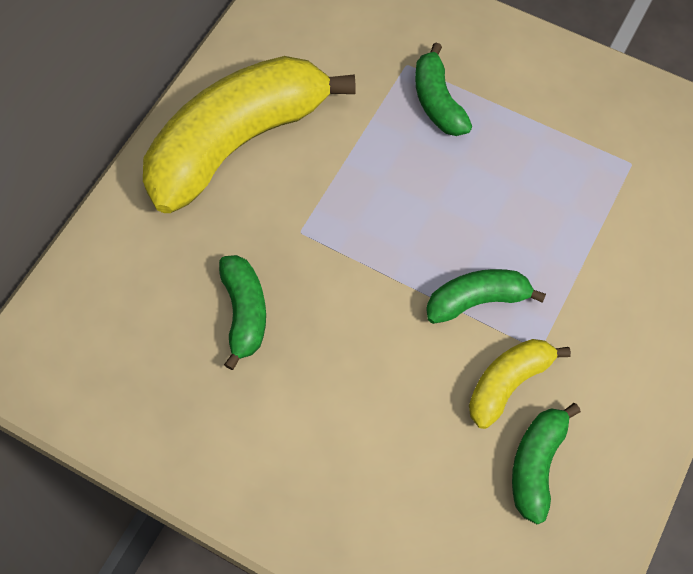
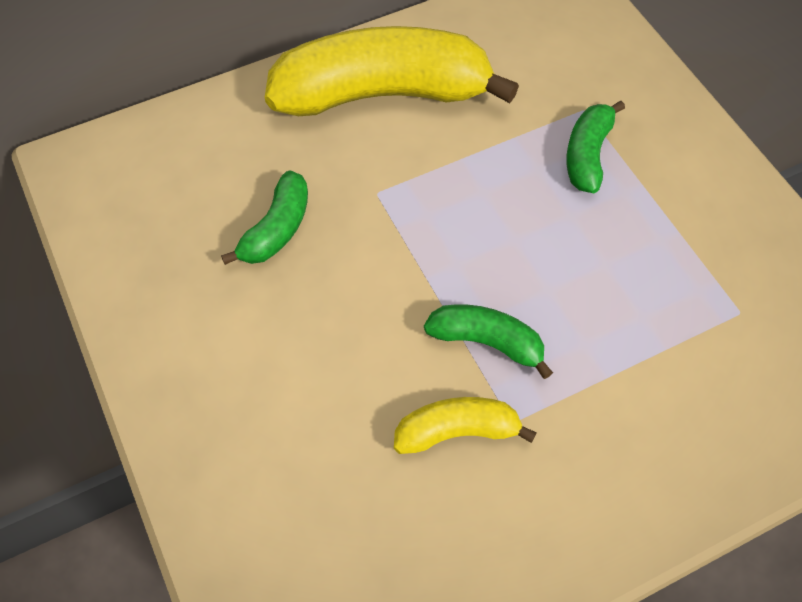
camera: 35 degrees right, 5 degrees down
green banana [512,403,581,524] -> none

